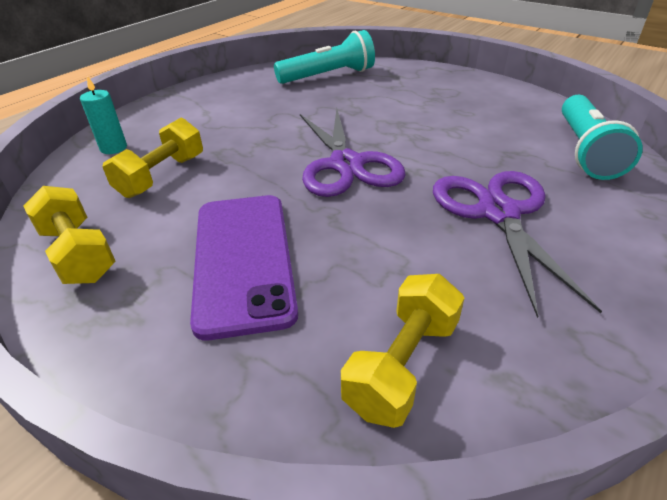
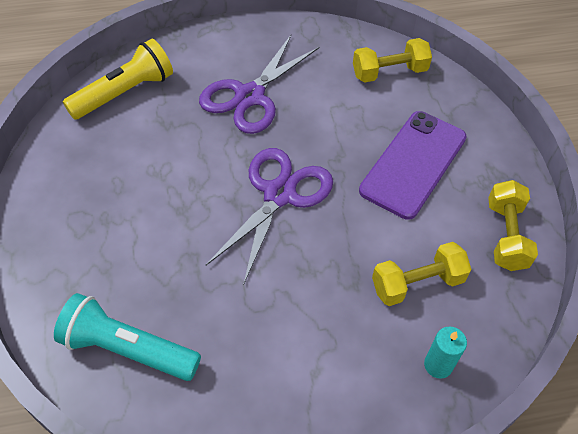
camera: 140 degrees left, 15 degrees up
turquoise flashlight [562,95,643,180] -> yellow flashlight [63,39,173,120]

